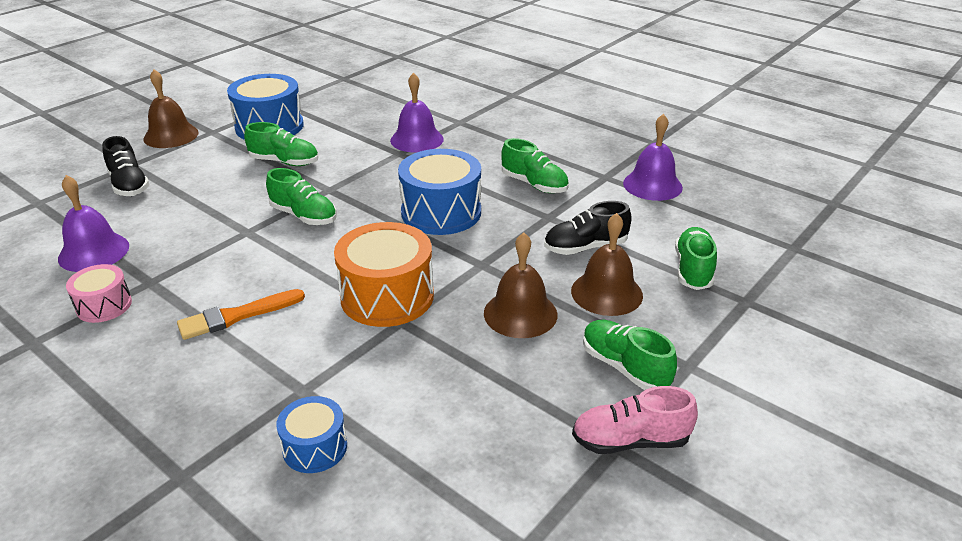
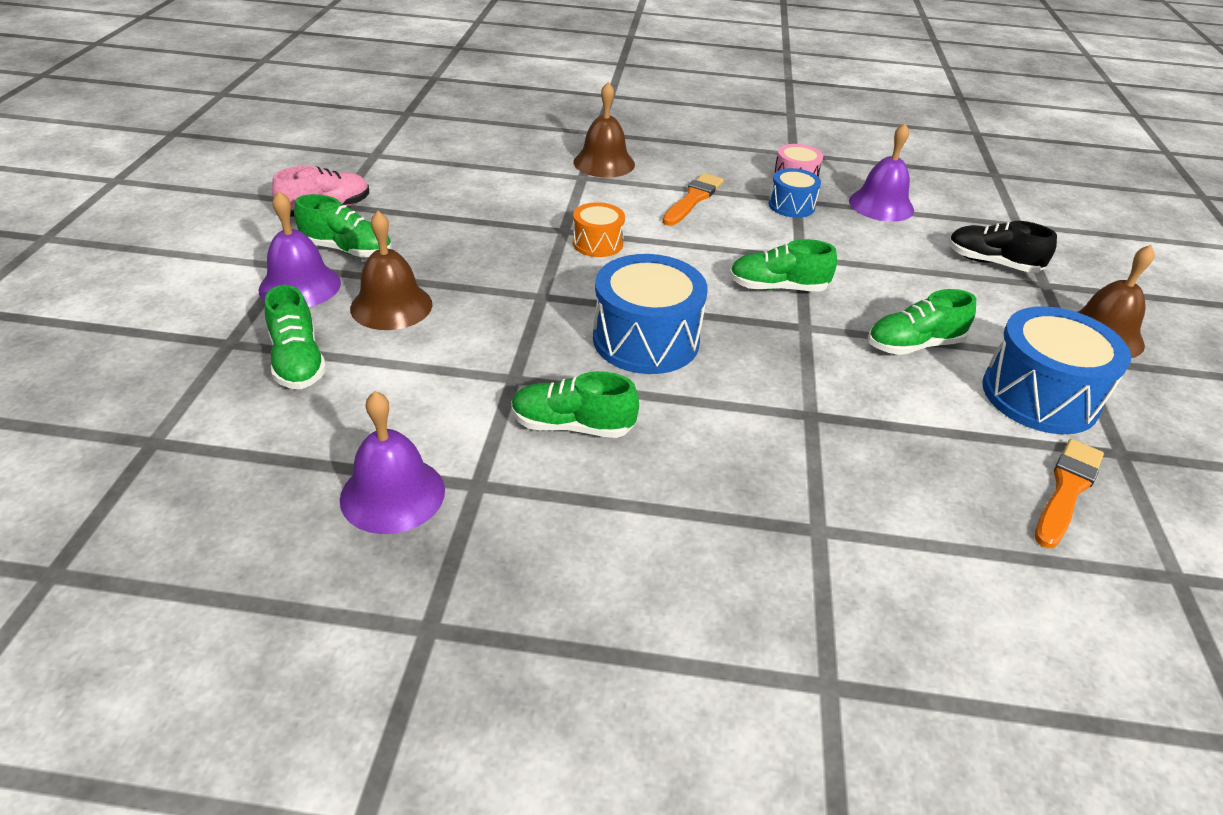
camera: 145 degrees right, 5 degrees up
blue drum [276,396,347,473] -> blue drum moved to [768,168,821,218]
orange drum [334,222,434,327] -> orange drum [573,202,625,257], size x0.55
purple bell [390,73,444,152] -> purple bell moved to [259,191,341,307]
brown bell [484,232,557,338] -> brown bell moved to [574,82,635,178]
black shoe [544,201,632,255] -> none
none -> orange brush [1035,439,1104,548]

